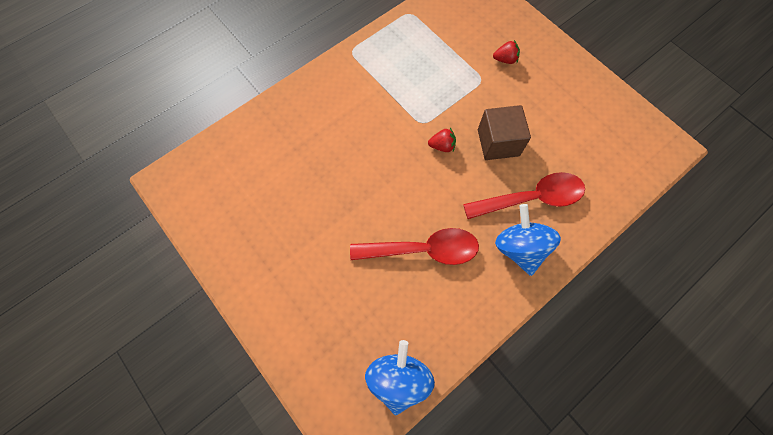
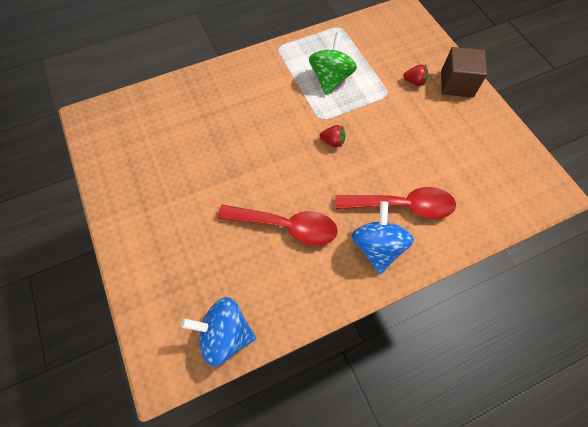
camera: 15 degrees right, 5 degrees down
blue spinning top [365,340,435,415] -> blue spinning top turned 105 degrees counterclockwise [181,297,256,366]
brown cube [478,105,531,160] -> brown cube moved to [441,47,487,98]
none -> green spinning top [309,32,357,95]

